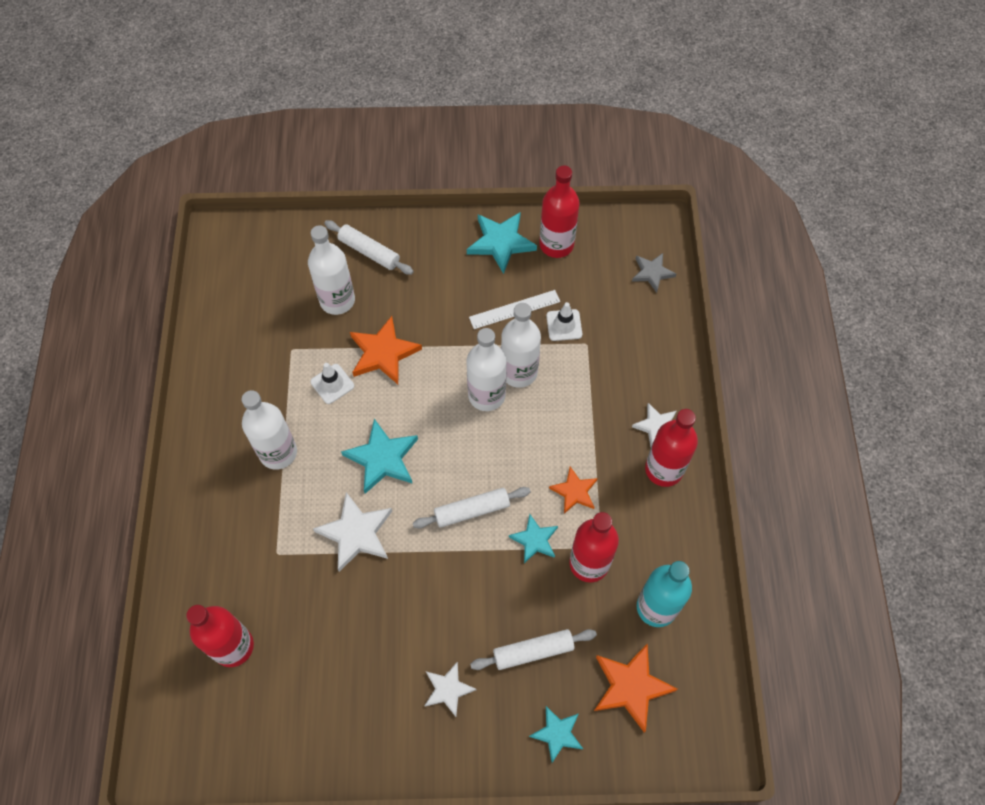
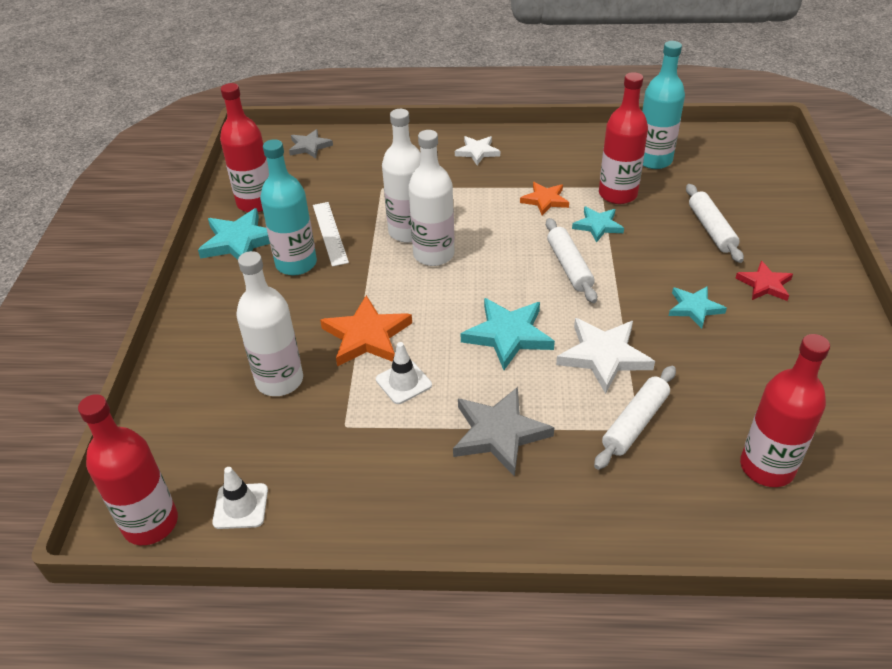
camera: 85 degrees left, 20 degrees down
white bottle [242,390,297,470] -> grey star [453,387,554,477]
white rolling pin [324,220,414,275] -> white rolling pin moved to [594,366,676,470]
white star [424,661,476,717] -> red star [736,261,793,301]
turquoise star [529,706,583,763] -> turquoise star moved to [669,286,727,329]
white traffic cone [546,302,582,341] -> white traffic cone moved to [212,467,268,529]
orange star [594,643,678,733] -> none
red bottle [645,409,698,487] -> red bottle moved to [78,394,178,545]
none -> turquoise bottle [260,139,317,276]

